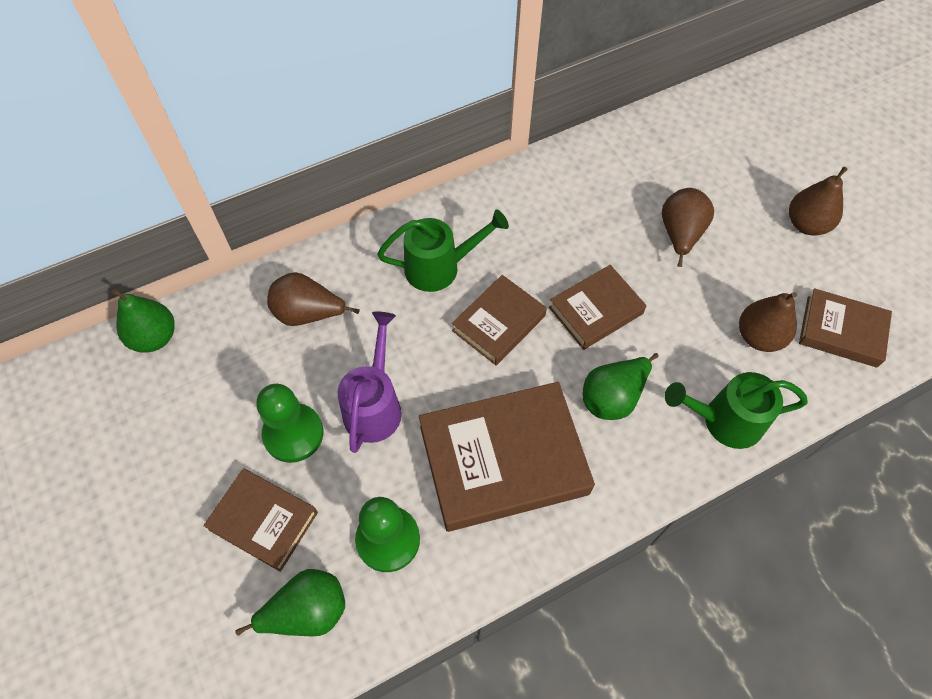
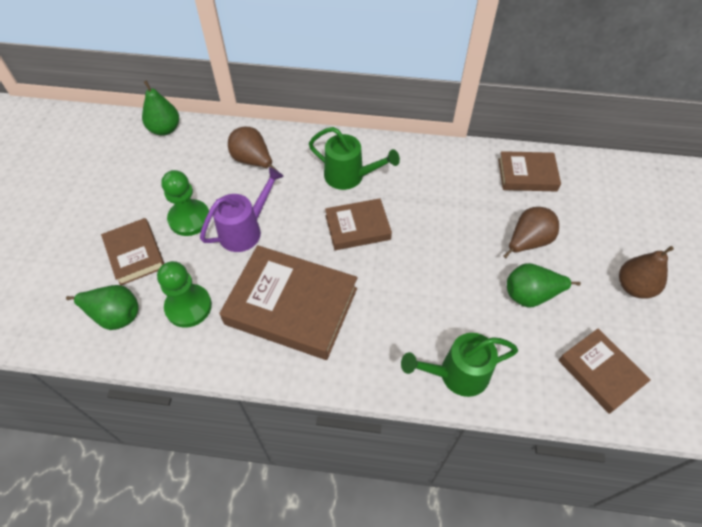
camera: 35 degrees right, 5 degrees down
brown book [549,265,647,350] -> brown book moved to [498,151,561,191]
green pear [582,353,659,420] -> green pear moved to [507,263,581,308]
green watering can [665,372,808,449] -> green watering can turned 45 degrees counterclockwise [401,333,518,397]
brown pear [739,292,797,352] -> none

